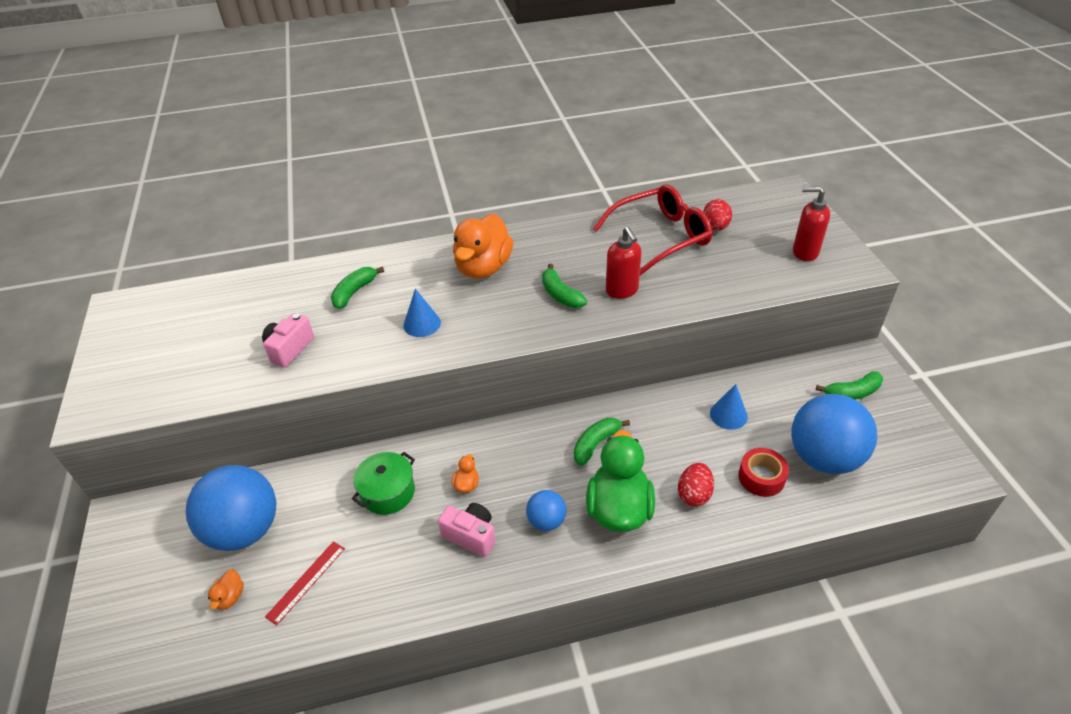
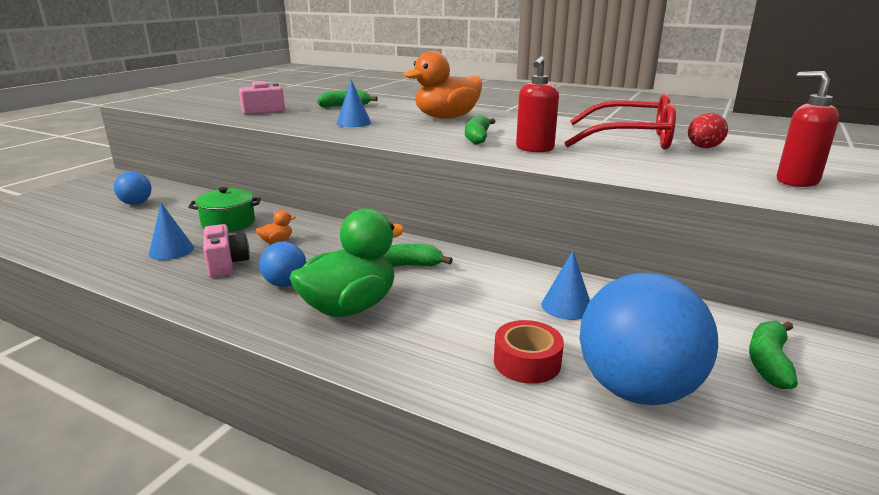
camera: 40 degrees right, 20 degrees down
blue ball [186,465,277,551] -> blue ball [114,171,151,205], size x0.49
orange duck [208,569,244,610] -> none
red ruler [265,541,345,625] -> none
red egg [678,463,714,507] -> none
green banana [816,371,883,400] -> green banana turned 90 degrees clockwise [749,321,798,389]
none -> blue cone [149,203,194,260]

